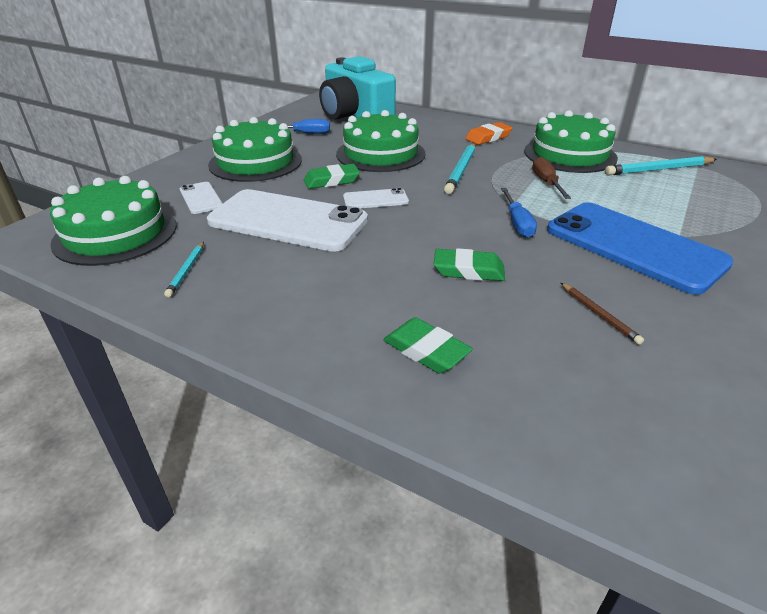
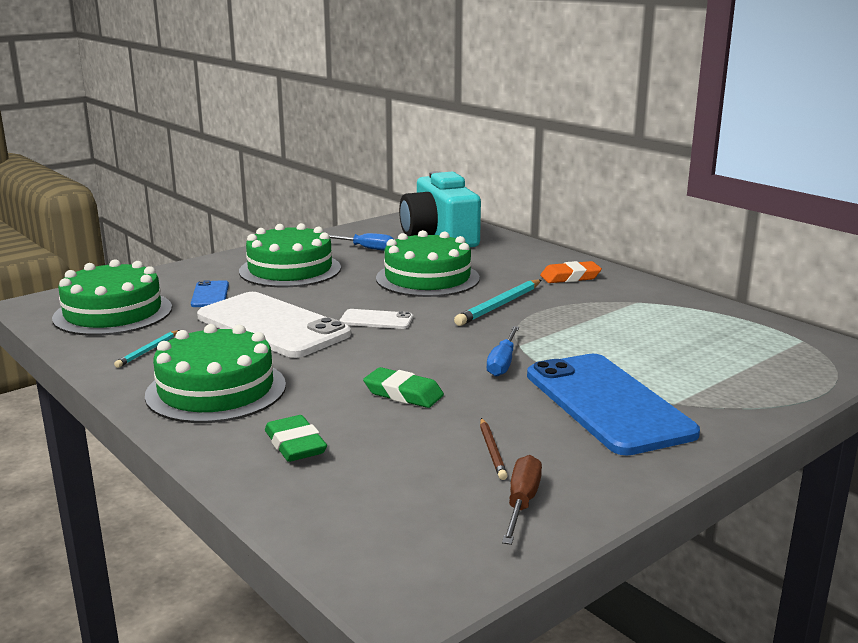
camera: 20 degrees right, 15 degrees down
white phone [180,182,223,214] -> blue phone [191,280,229,307]
green eraser [304,164,360,189] -> none
green cake [524,110,618,173] -> green cake moved to [145,324,286,423]
brown screwdriver [532,157,571,199] -> brown screwdriver moved to [502,455,542,545]
turquoise pencil [605,156,717,175] -> none

